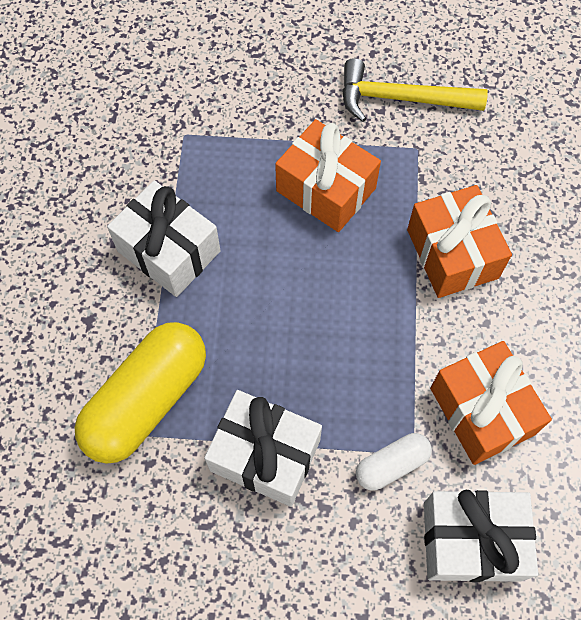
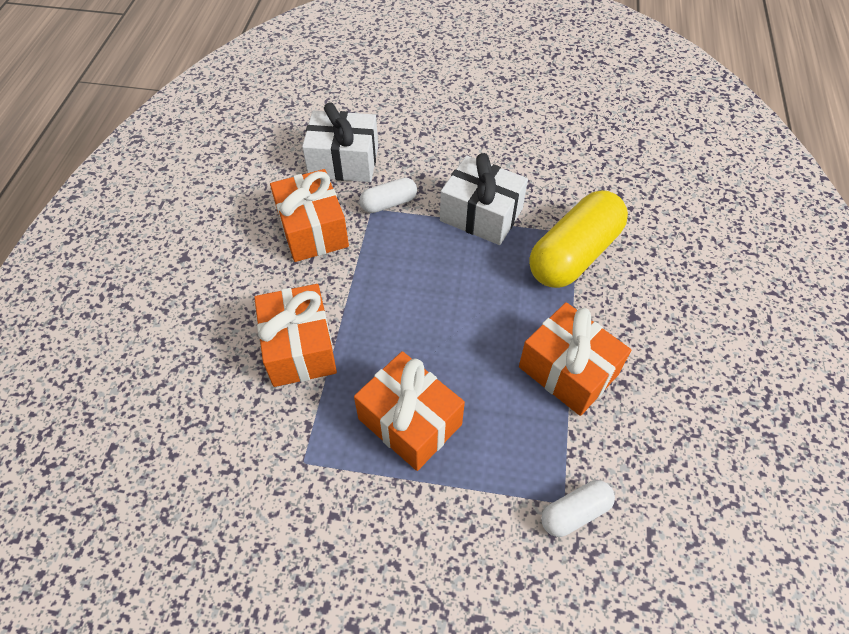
camera: 175 degrees left, 10 degrees down
white gift [107,180,221,297] -> orange gift [519,302,631,416]
yellow hammer [342,58,488,122] -> none
none -> white capsule [541,480,615,537]

